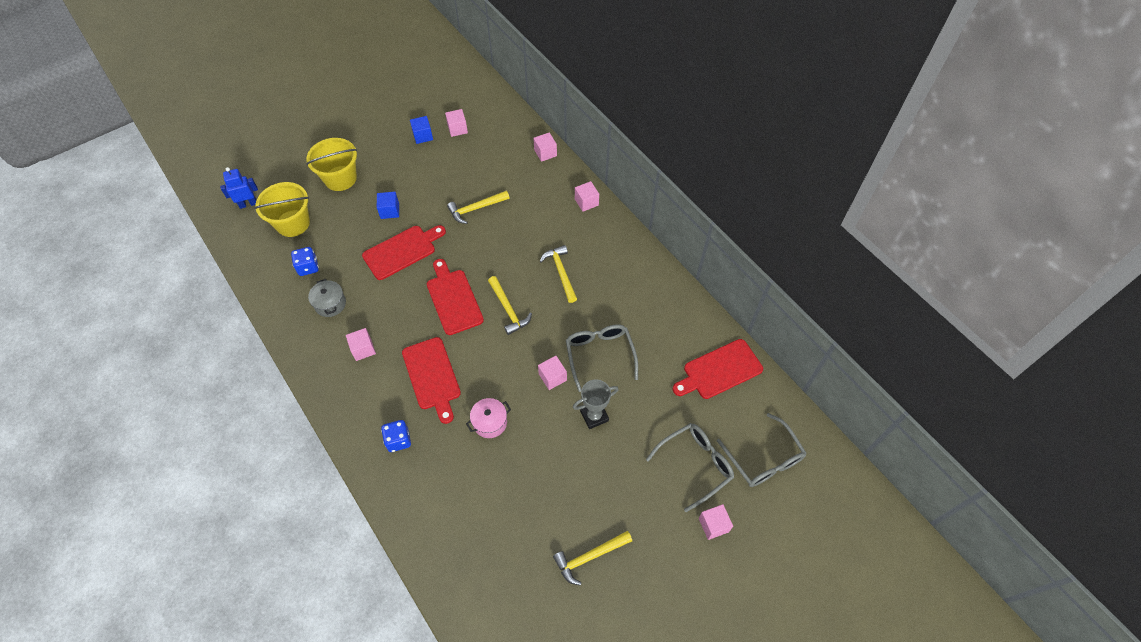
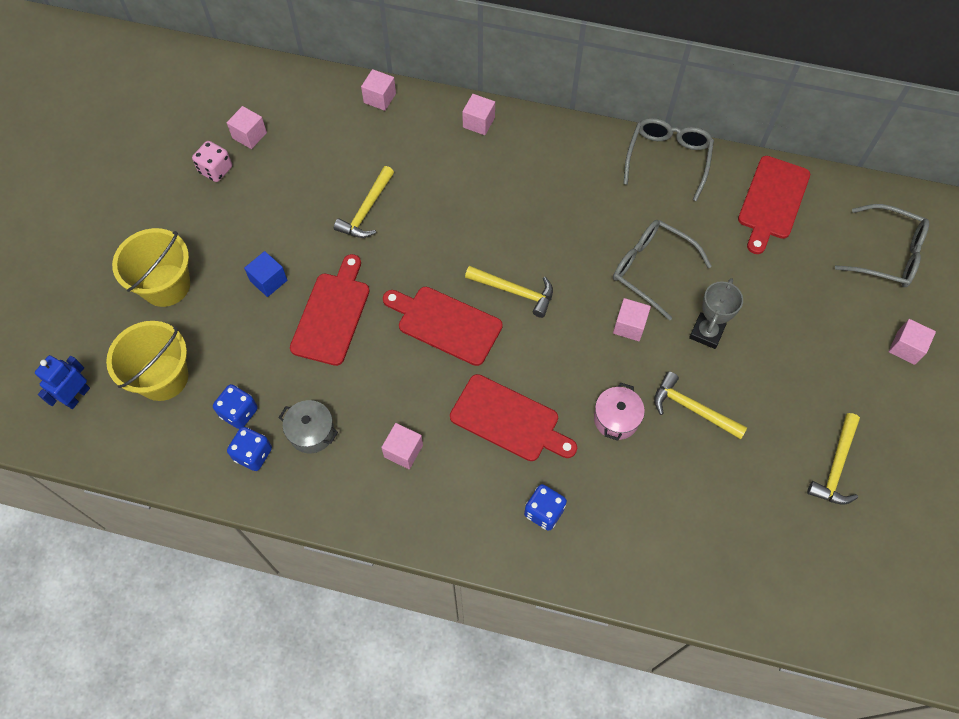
camera: 40 degrees left, 5 degrees up
blue cube [410,116,433,144] -> pink dice [192,141,232,182]
yellow hammer [540,245,577,303] -> yellow hammer moved to [654,371,748,439]
grey glasses [646,423,734,512] -> grey glasses moved to [623,118,714,201]
none -> blue dice [227,427,272,471]

